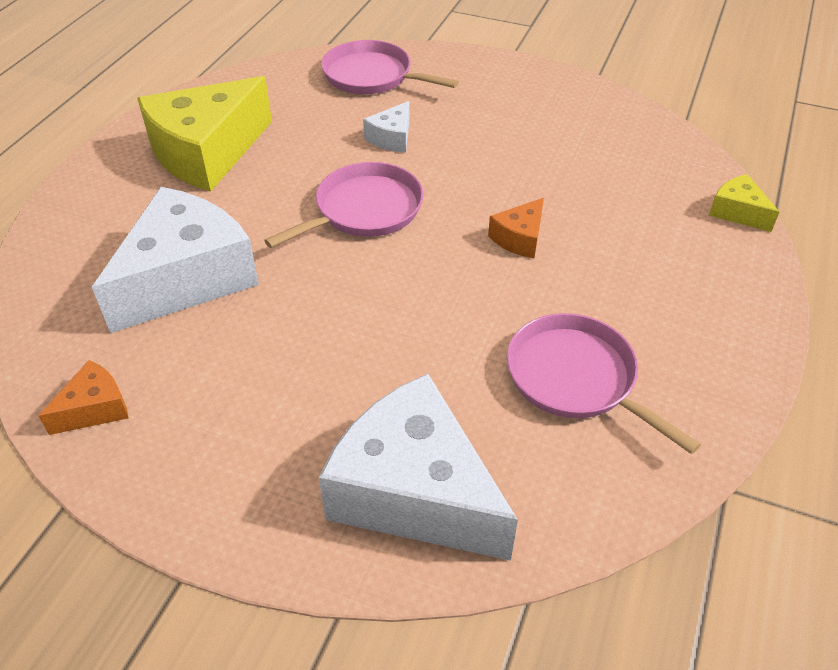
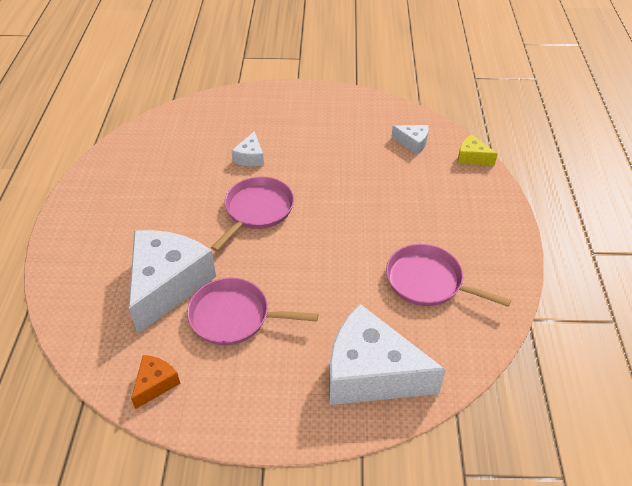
camera: 20 degrees left, 0 degrees up
yellow cheese [137,76,272,192] -> none
pink pan [321,40,459,94] -> pink pan moved to [187,278,318,345]
orange cheese [488,198,544,258] -> none
none -> white cheese [391,125,429,155]

